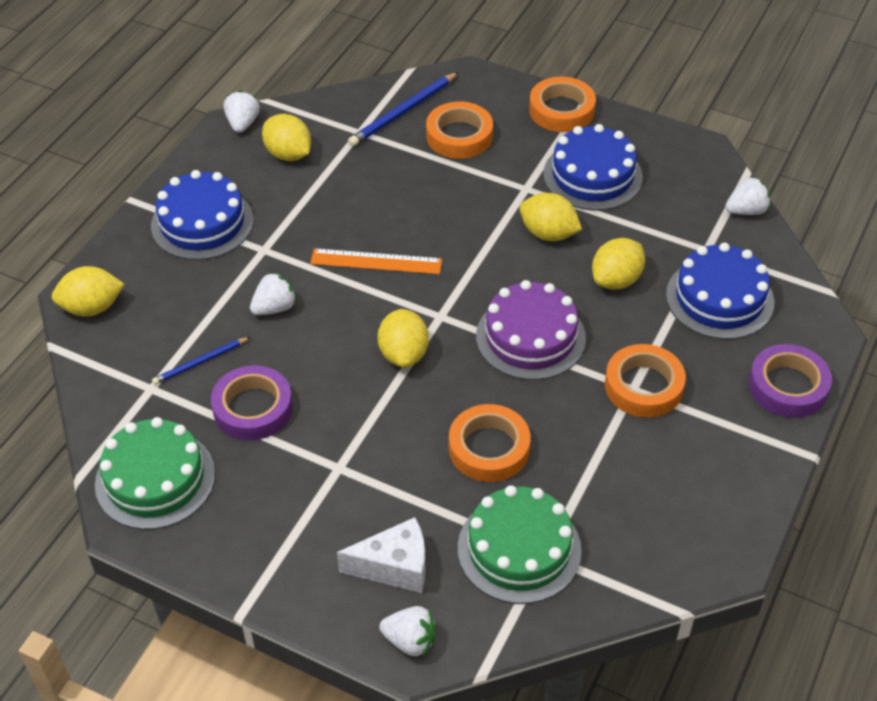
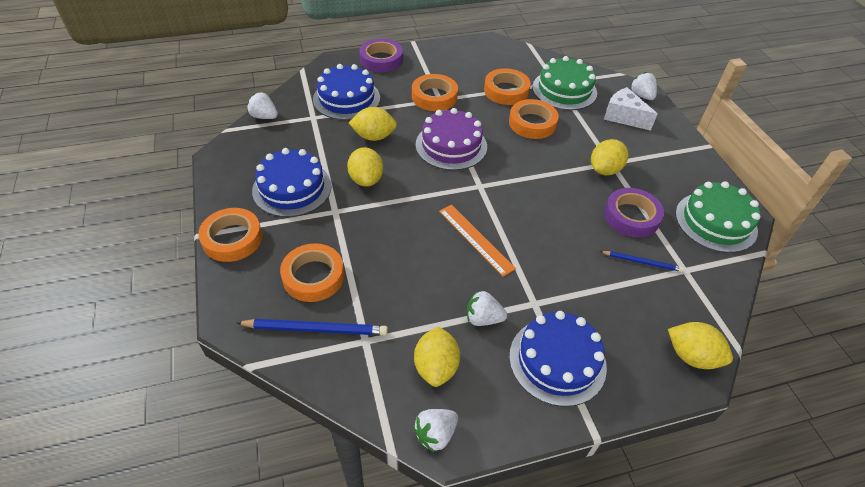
camera: 135 degrees left, 0 degrees up
white strawberry [250,272,296,315] -> white strawberry moved to [467,291,507,326]
yellow lemon [378,309,429,368] -> yellow lemon moved to [591,139,628,175]
none -> orange tape [484,68,531,105]

